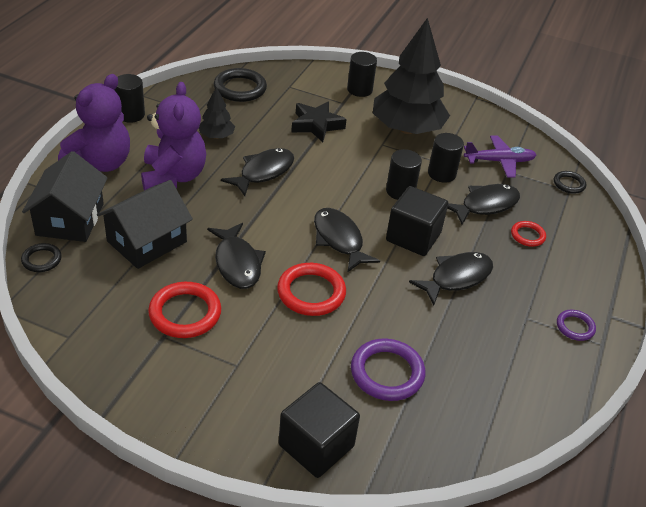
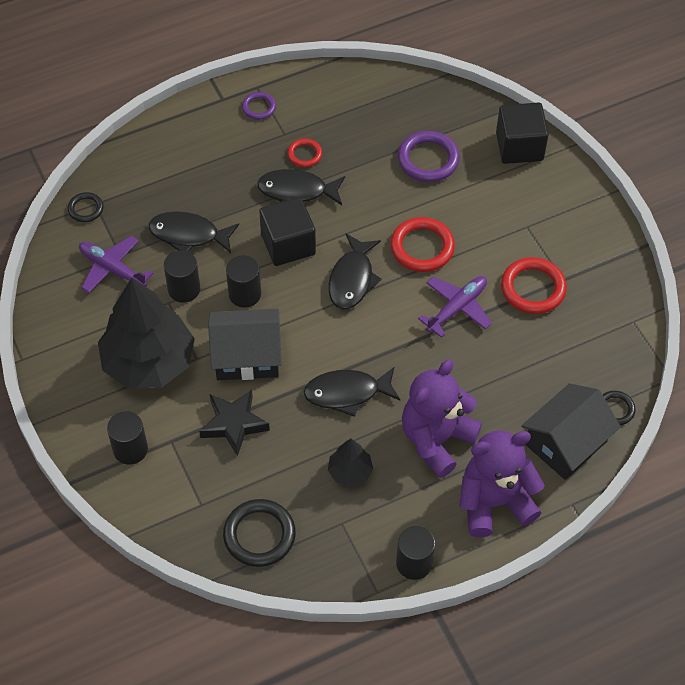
camera: 135 degrees left, 15 degrees up
black house [97,180,193,269] -> black house moved to [208,309,282,380]
black fish [207,223,266,289] -> purple plane [418,276,492,338]
red ring [511,221,546,247] -> red ring moved to [287,138,322,167]

